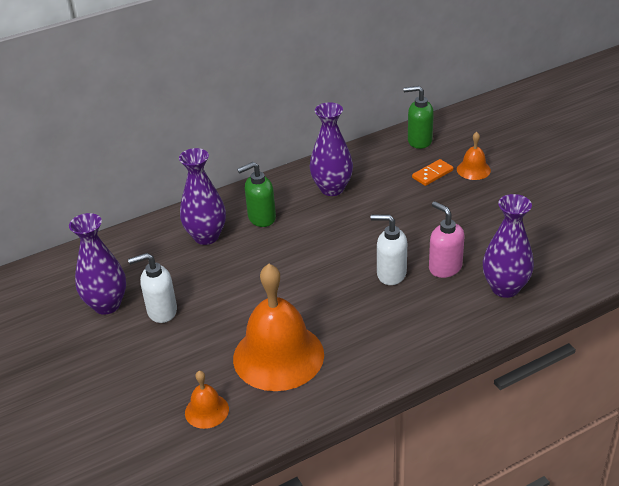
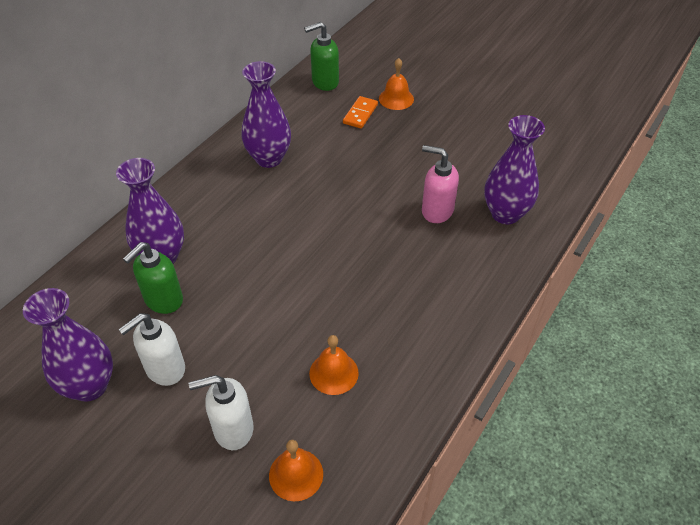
camera: 30 degrees left, 10 degrees up
orange bell [233,264,324,391] -> orange bell [309,335,359,395], size x0.46
green soap dispenser [237,162,276,227] -> green soap dispenser moved to [123,242,183,314]
white soap dispenser [371,215,407,285] -> white soap dispenser moved to [189,375,254,450]

